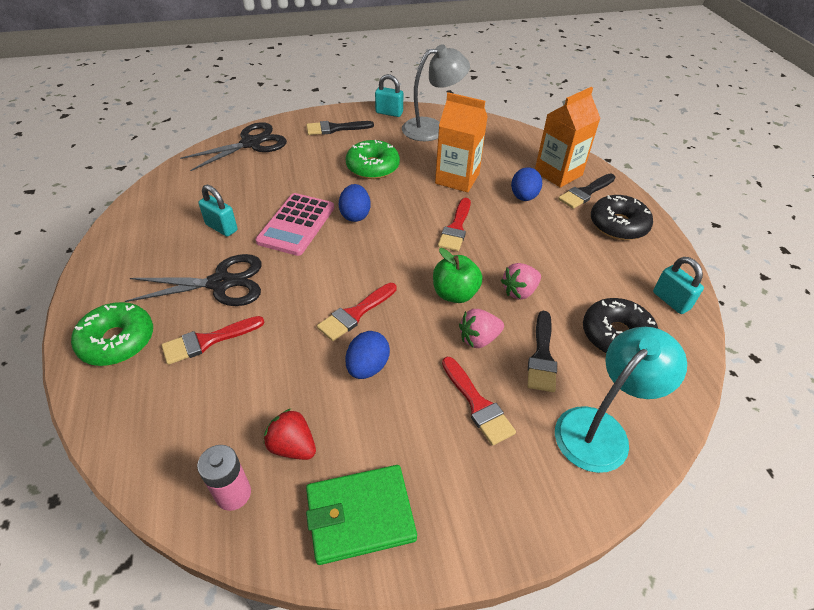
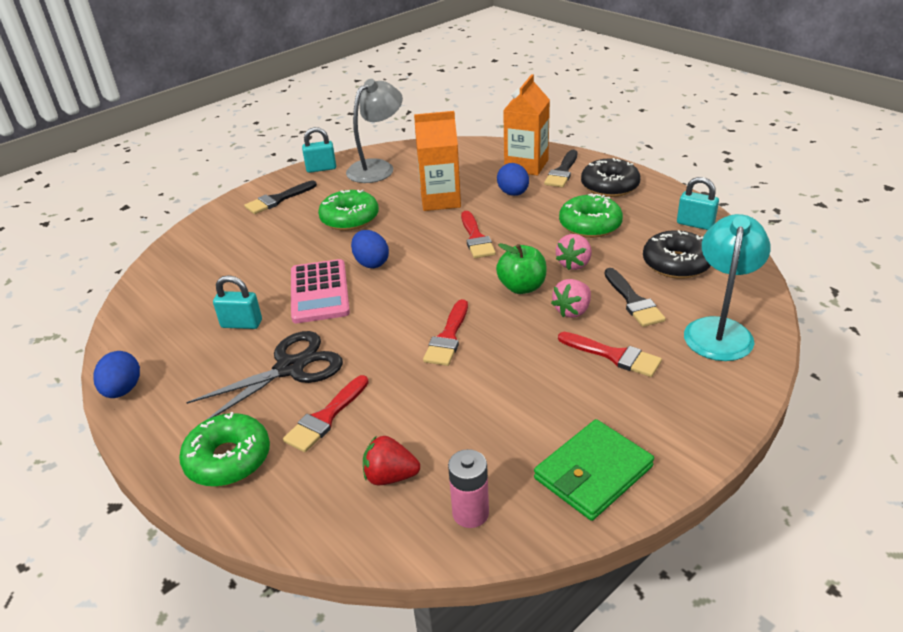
camera: 25 degrees left, 10 degrees down
black scissors [180,122,287,171] -> none
red strawberry [264,409,316,460] -> red strawberry moved to [363,436,420,485]
blue egg [345,331,390,379] -> blue egg moved to [93,351,140,398]
none -> green donut [559,193,623,238]

